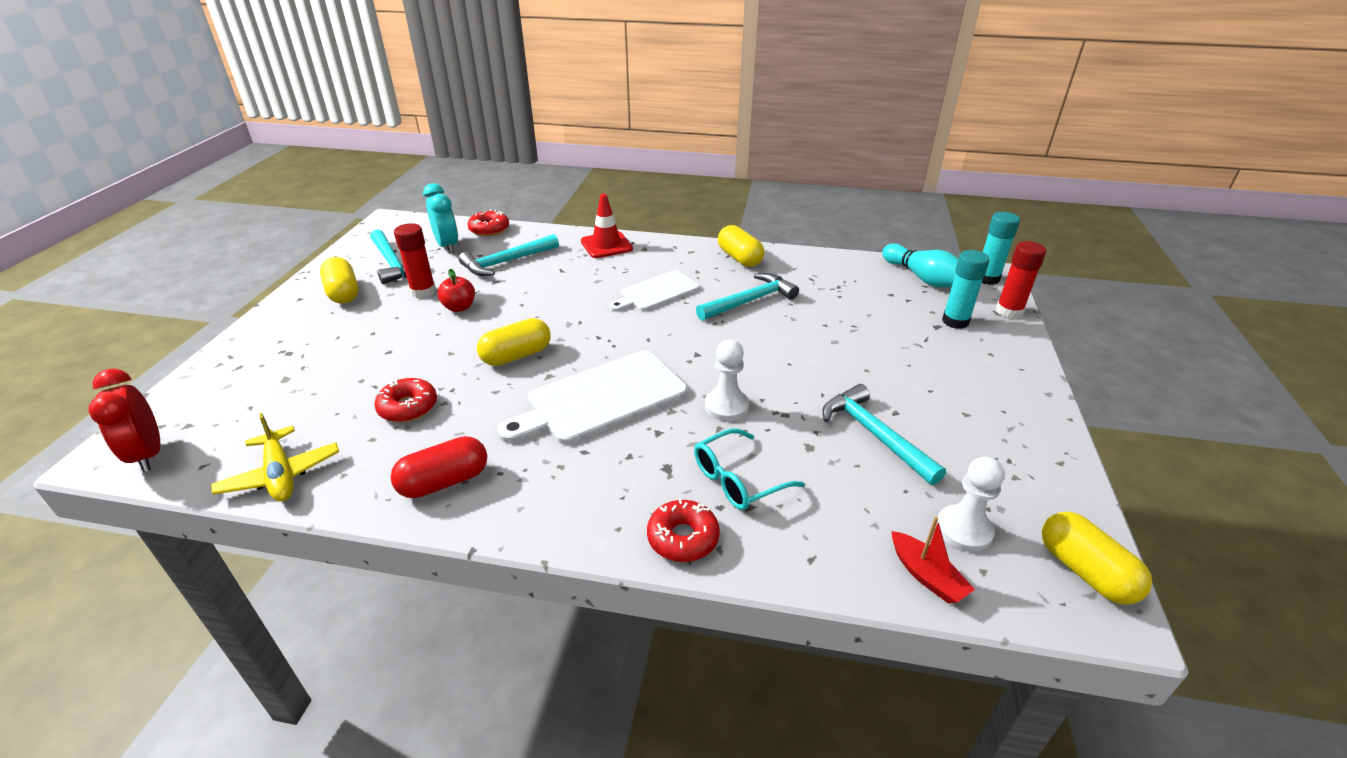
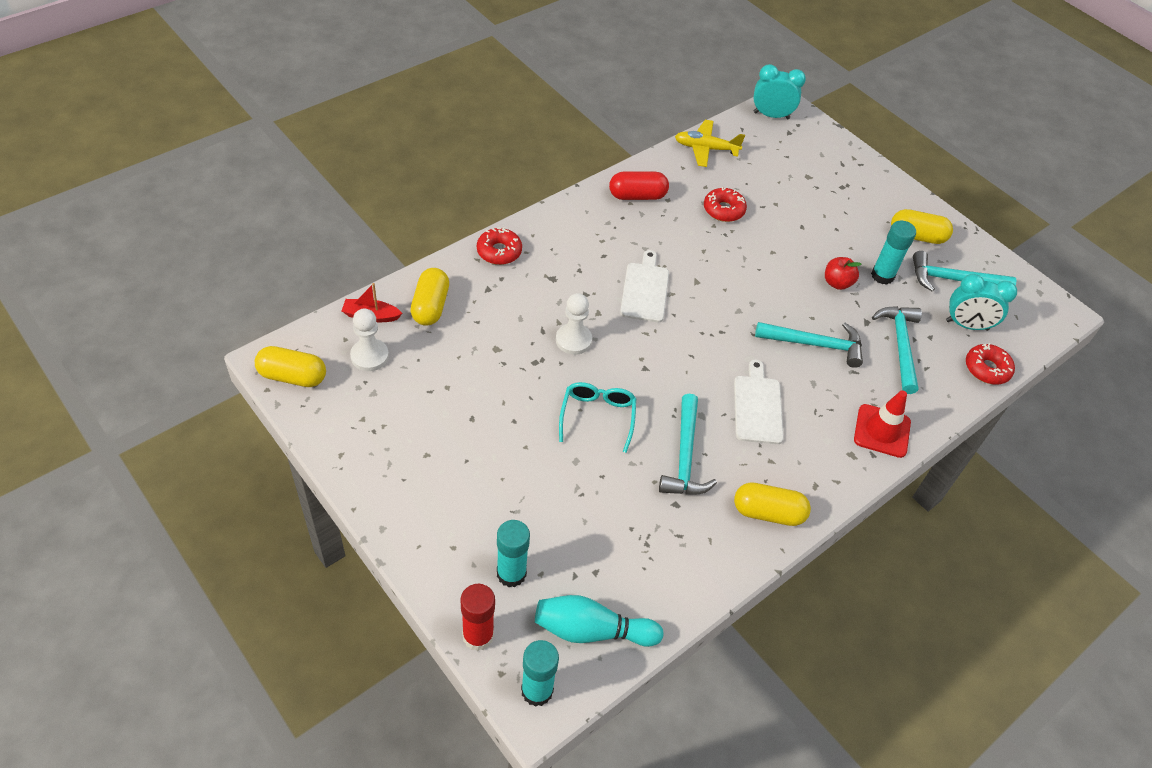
camera: 125 degrees right, 15 degrees up
red clock [88,368,160,472] -> turquoise clock [753,64,806,119]
red capsule [391,436,487,498] -> red capsule turned 75 degrees clockwise [609,172,669,200]
red glue stick [394,223,436,298] -> turquoise glue stick [871,221,916,285]
yellow capsule [477,318,551,366] -> yellow capsule moved to [410,268,449,326]
white cutting board [497,350,687,444] -> white cutting board [620,250,669,322], size x0.63
turquoise glasses [694,428,805,510] -> turquoise glasses moved to [559,382,636,453]
turquoise hammer [822,384,946,485] -> turquoise hammer moved to [755,322,863,368]

